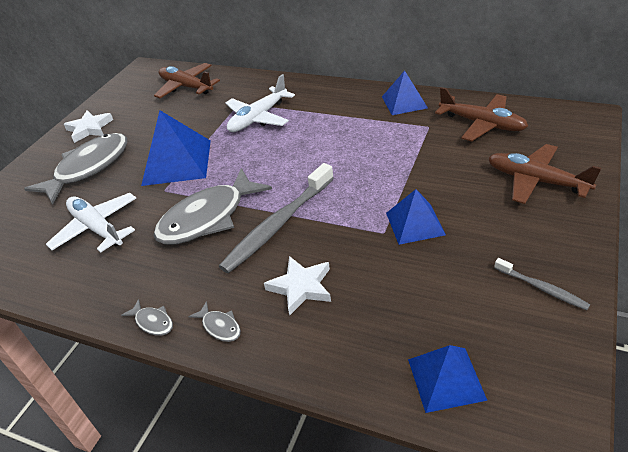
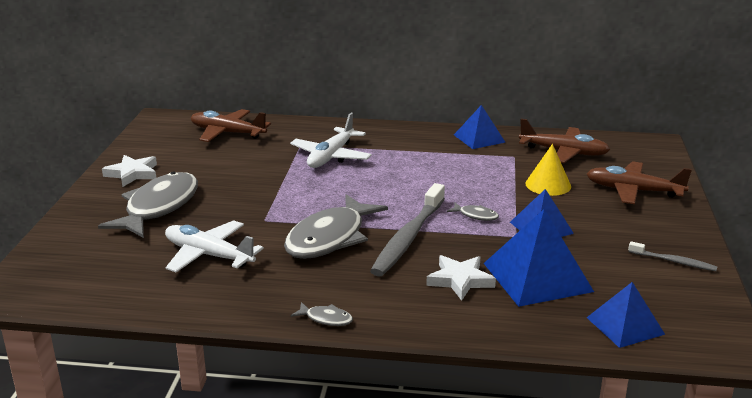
camera: 20 degrees left, 15 degrees down
blue pyramid [141,111,211,186] -> blue pyramid moved to [484,209,594,307]
grey fish [188,301,241,342] -> grey fish moved to [447,203,499,221]
none -> yellow cone [526,144,571,196]

